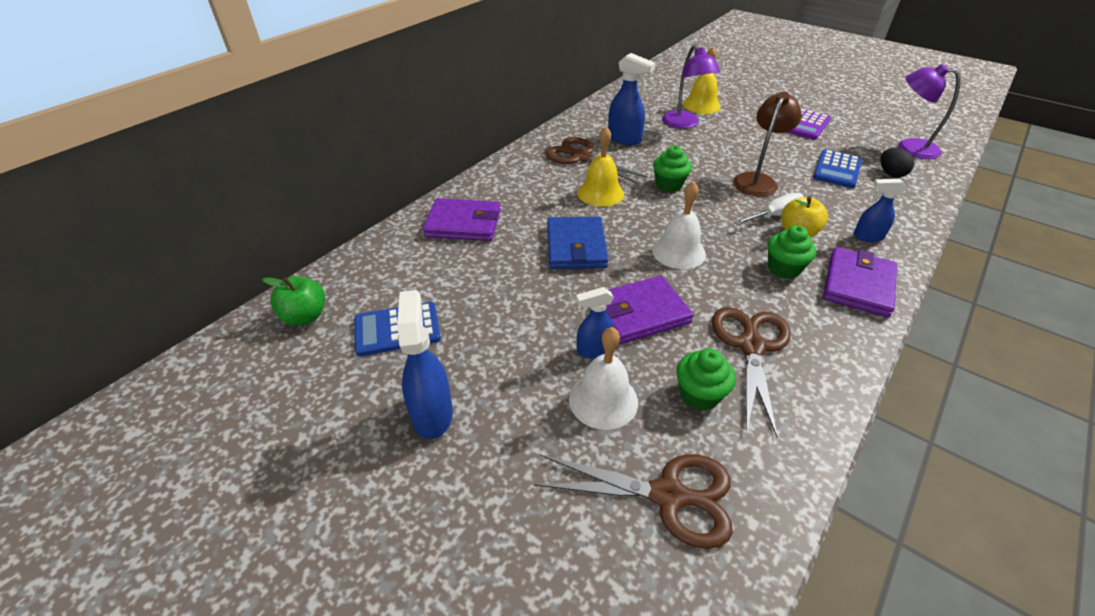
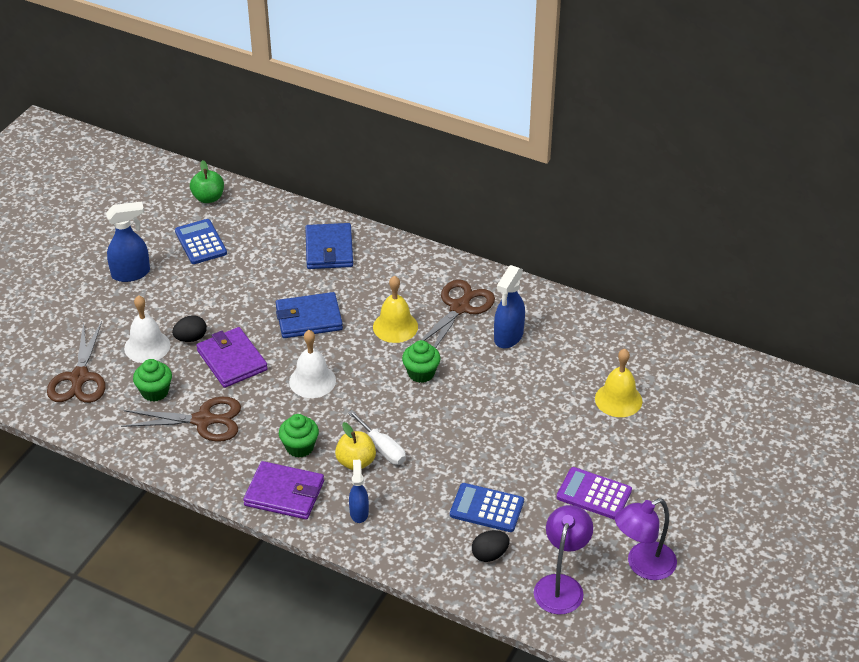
camera: 80 degrees right, 0 degrees up
purple wallet [423,198,501,241] -> blue wallet [305,223,353,269]
blue spray bottle [576,287,615,359] -> black egg [172,315,207,342]
purple lamp [662,45,721,129] -> purple lamp moved to [615,498,677,580]
brown lamp [733,92,802,197] -> none

